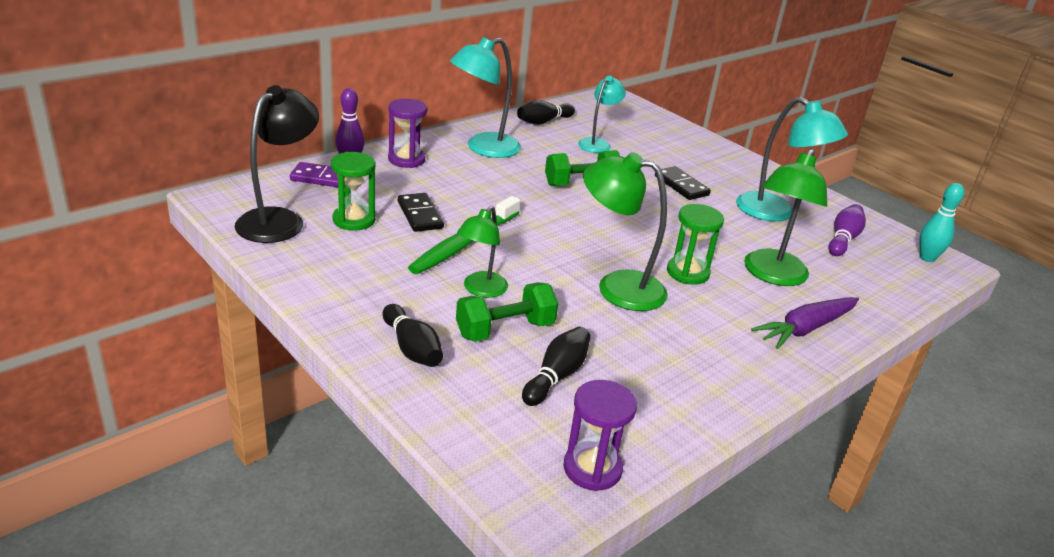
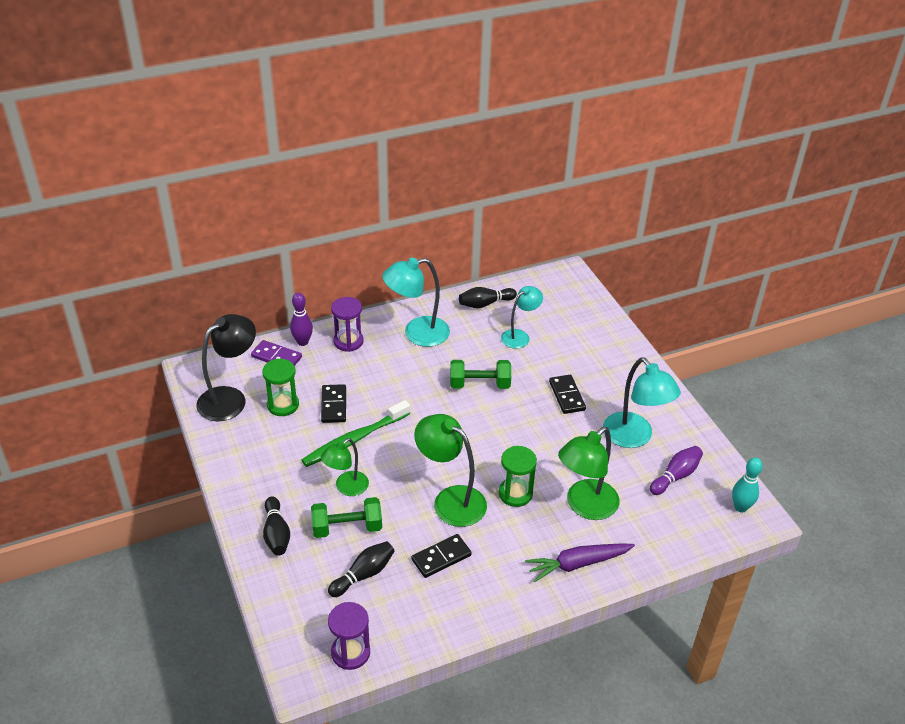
camera: 20 degrees right, 10 degrees up
none -> black domino [411,534,472,578]

